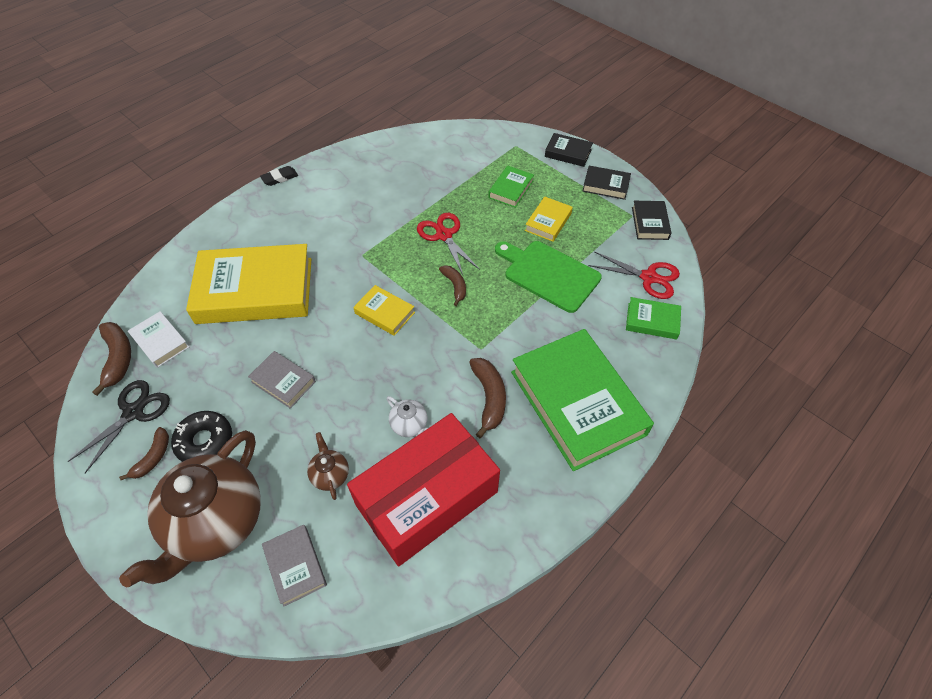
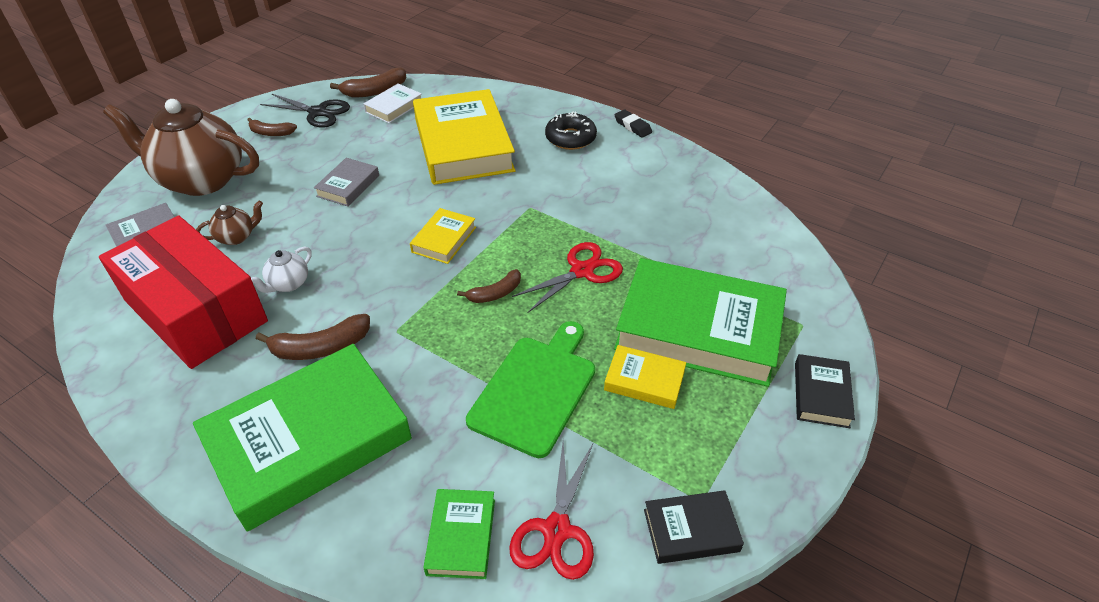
camera: 80 degrees right, 10 degrees down
black donut [171,411,232,462] -> black donut moved to [545,111,597,150]
green book [488,165,534,208] -> green book [614,258,787,387], size x2.24
black book [582,166,631,200] -> none

